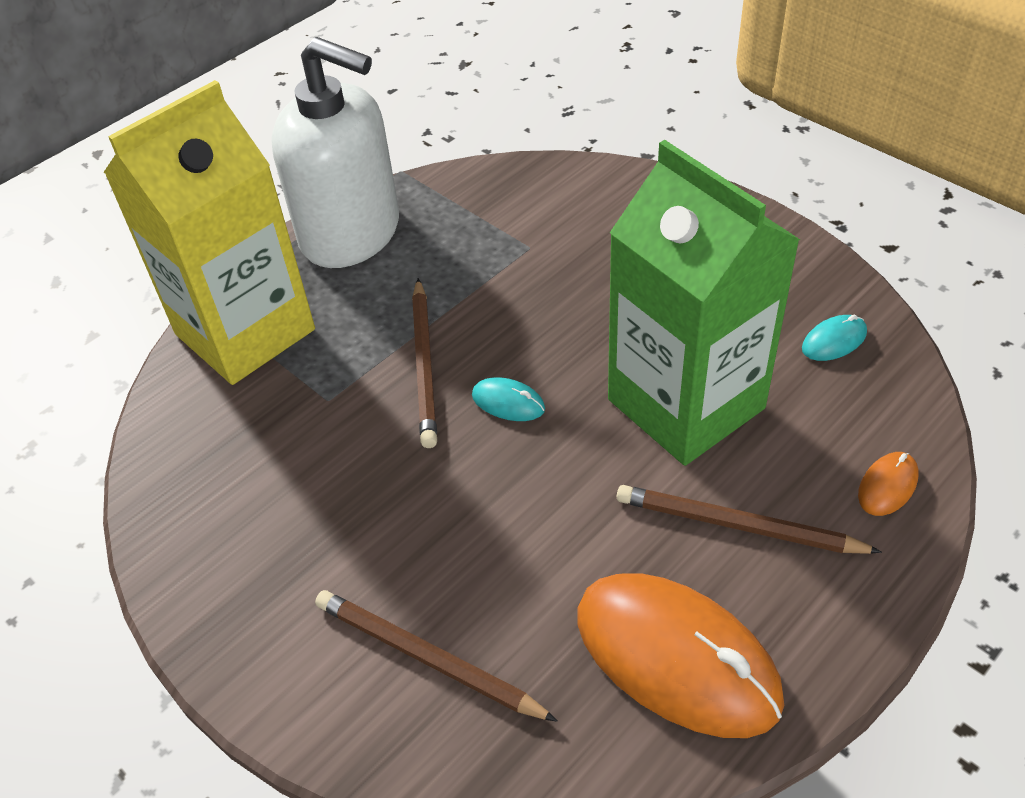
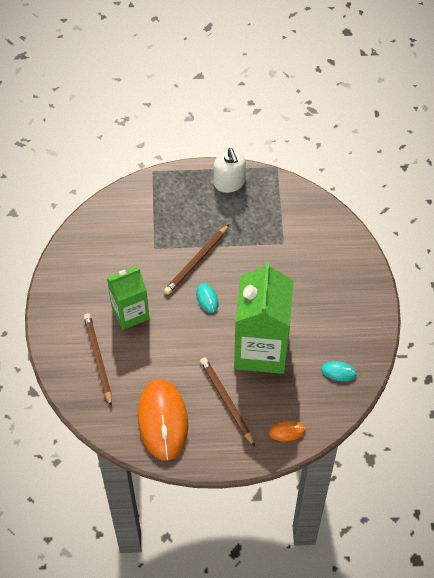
camera: 40 degrees right, 10 degrees up
yellow carton [104,80,315,385] -> none
white soap dispenser [271,37,399,268] -> white soap dispenser [214,148,246,193], size x0.56
none -> green carton [107,267,149,330]

